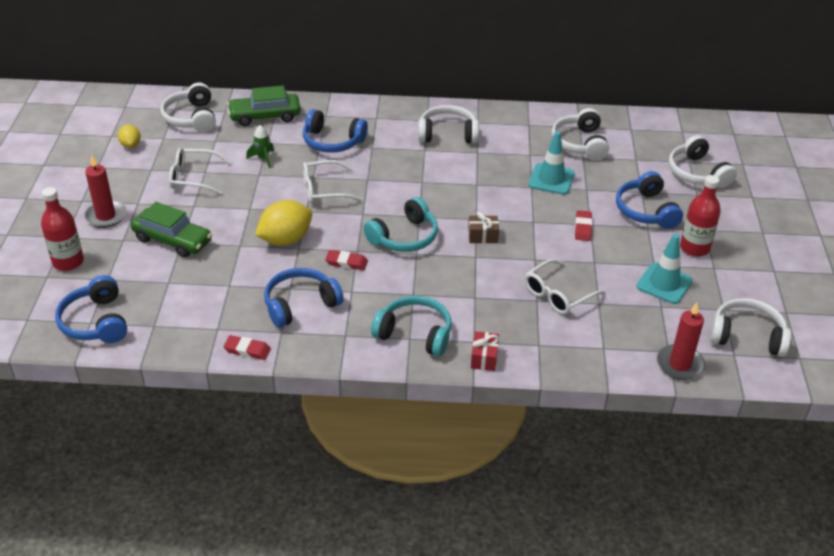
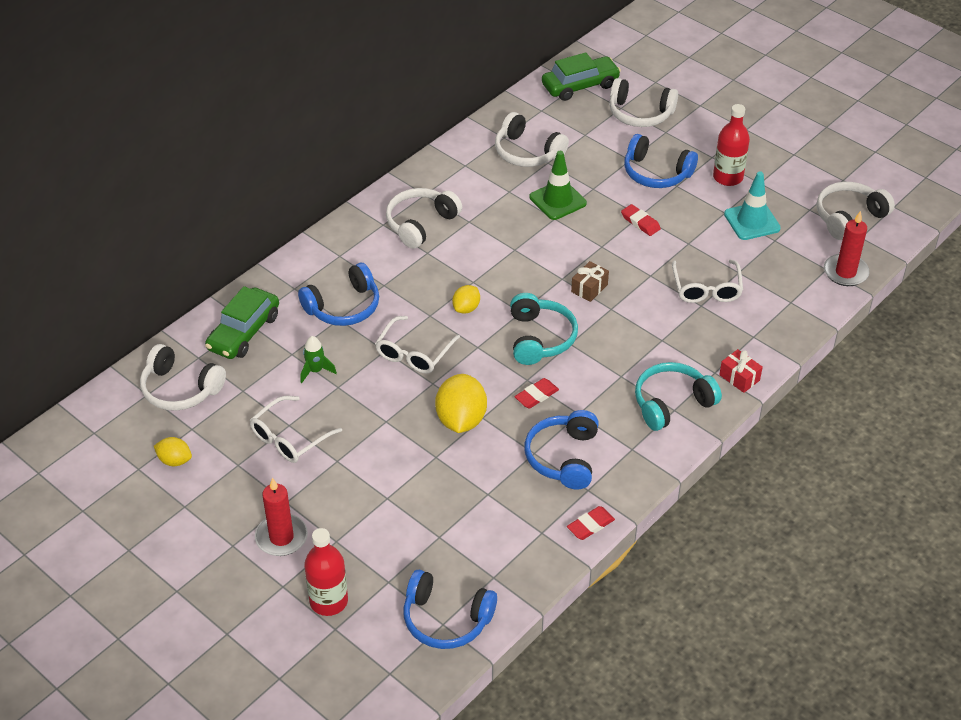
camera: 50 degrees left, 5 degrees up
green car [131,202,212,258] -> green car moved to [542,52,621,101]
turquoise traffic cone [528,131,575,195] -> green traffic cone [529,151,587,220]
none -> yellow lemon [452,285,480,314]

